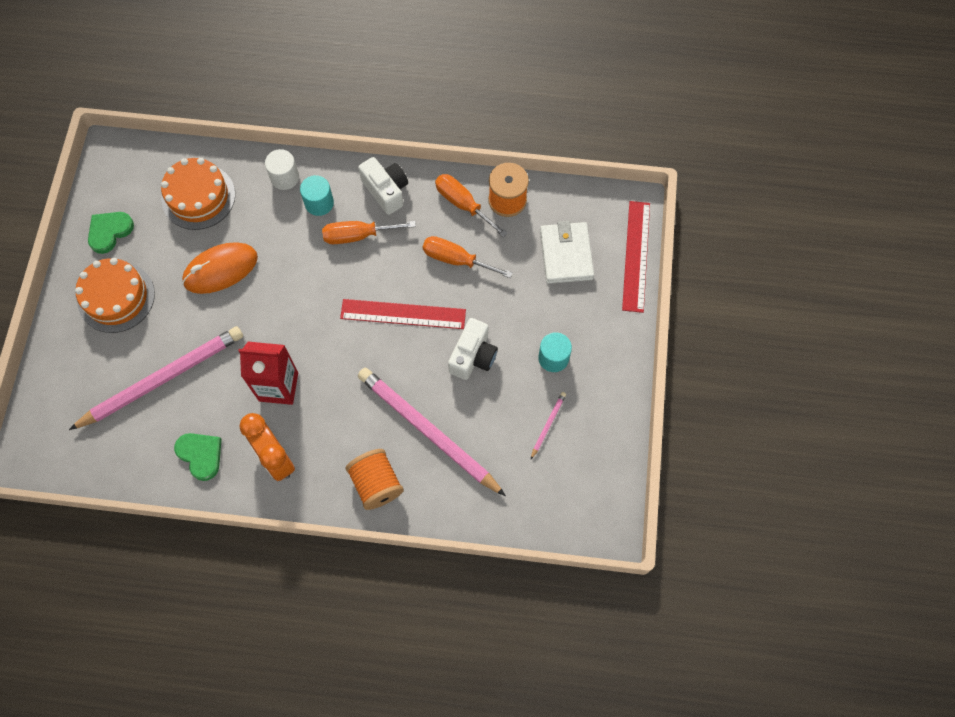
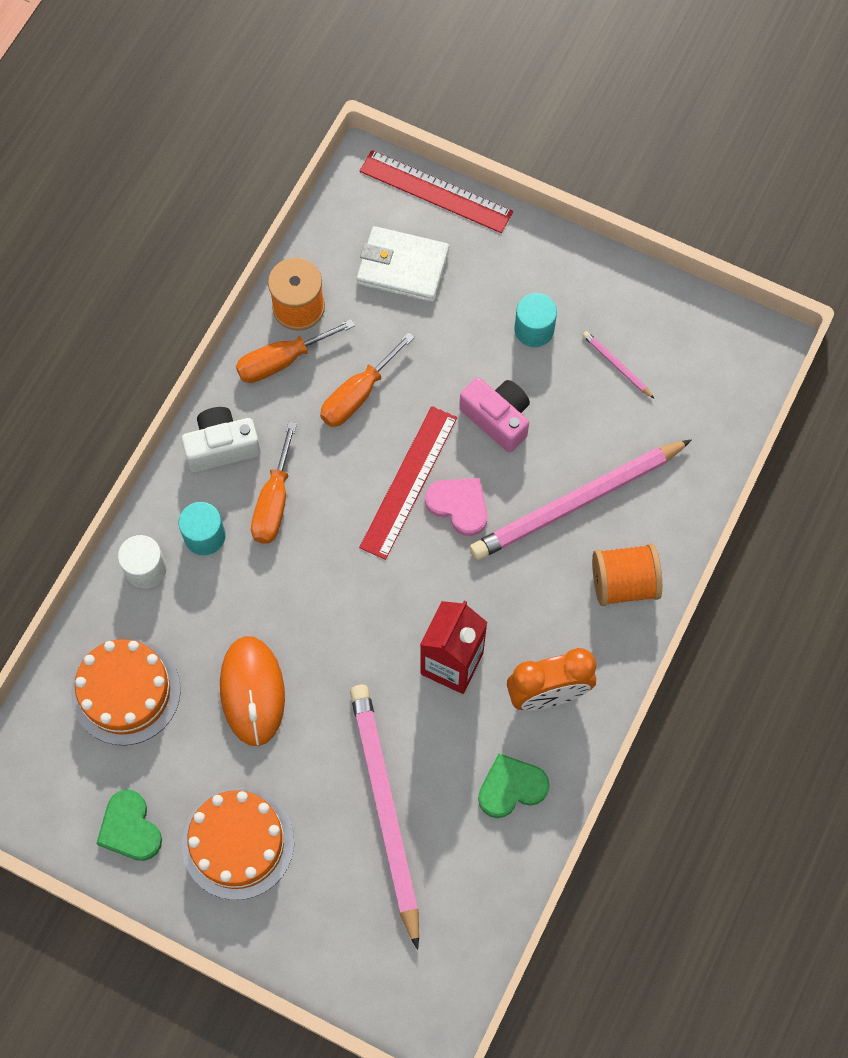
camera: 70 degrees left, 0 degrees up
white camera [448,318,498,380] -> pink camera [459,377,530,453]
none -> pink heart [425,478,488,536]

